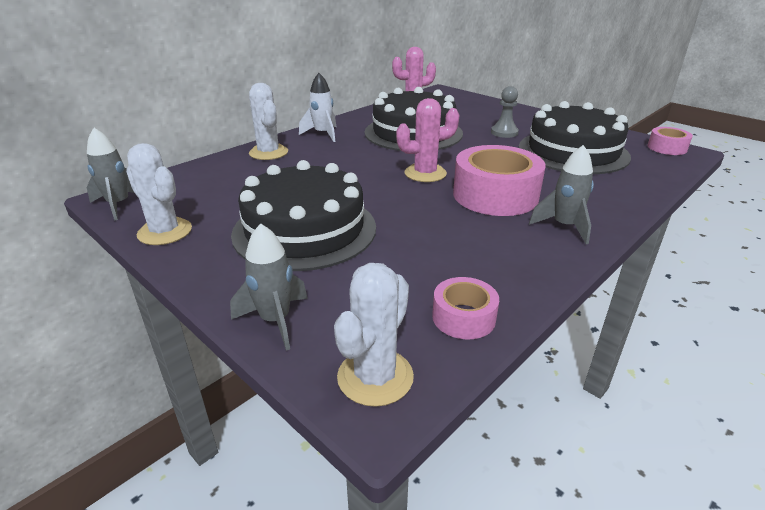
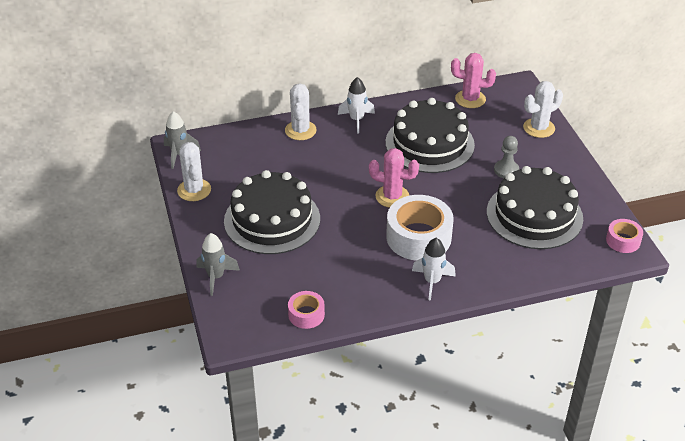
camera: 30 degrees right, 10 degrees up
white cactus [334,263,414,407] -> white cactus moved to [523,81,563,138]
pink tape [453,145,546,216] -> white tape [386,195,454,261]
grey rocket [529,145,594,244] -> white rocket [412,238,456,301]

